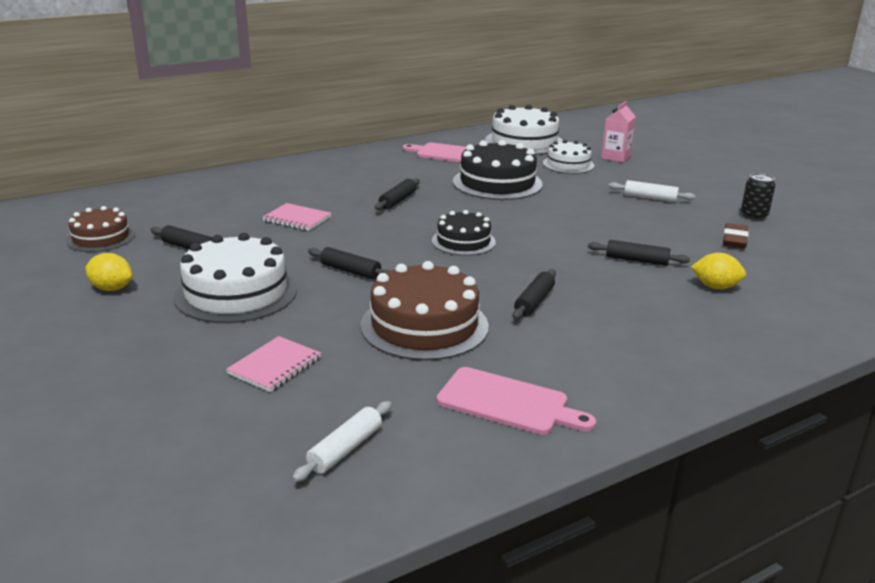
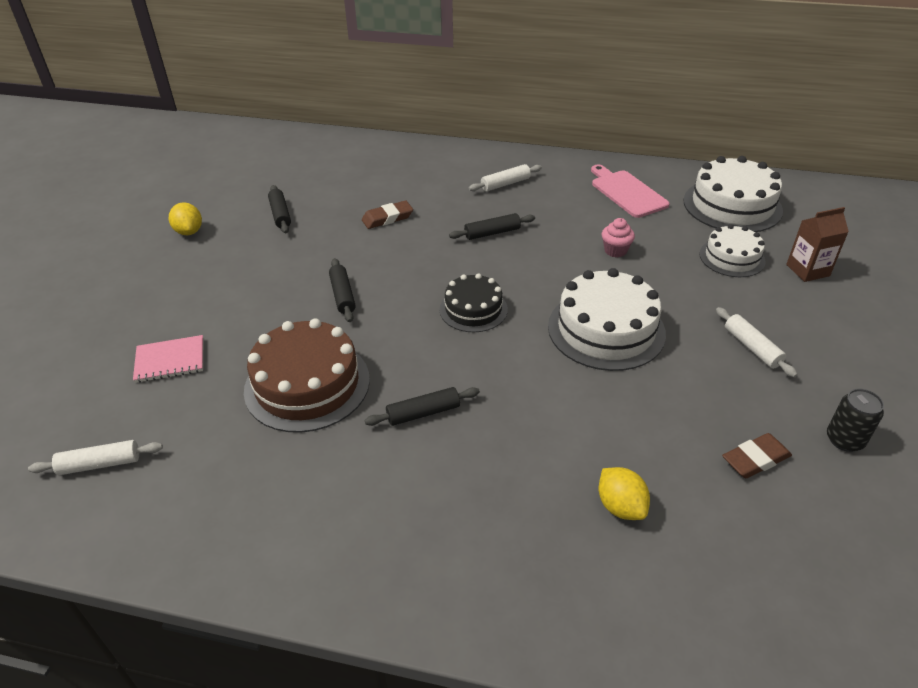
camera: 45 degrees right, 15 degrees up
brown cake [66,206,135,252] -> none
white cake [173,233,297,323] -> white cake moved to [548,268,666,371]
pink notebook [263,203,332,231] -> brown eraser [362,200,413,229]
pink cutting board [436,367,596,435] -> none
black cake [453,140,543,200] -> pink cupcake [602,218,635,258]
black rolling pin [588,240,690,266] -> none
pink carton [601,101,636,163] -> brown carton [786,207,849,282]
none -> white rolling pin [469,164,542,191]

